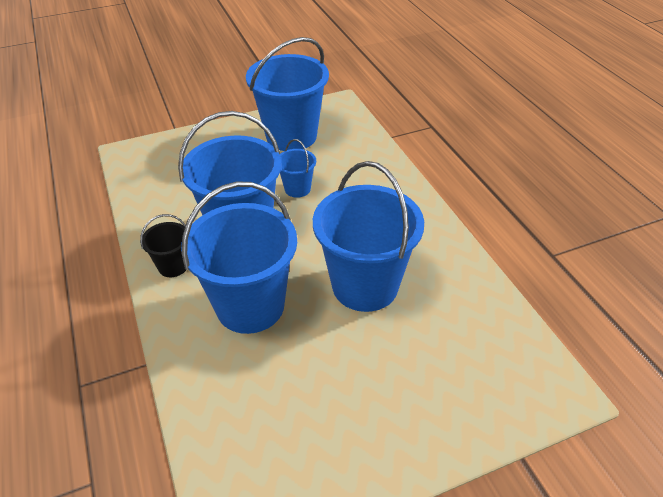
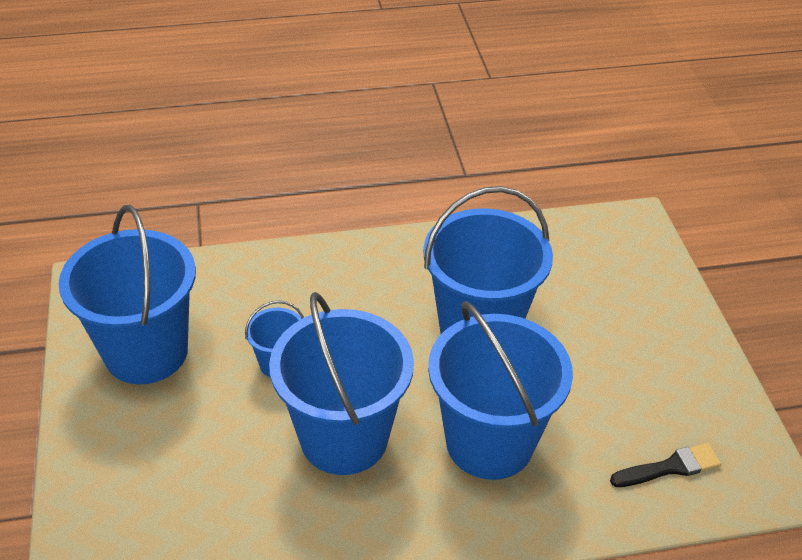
camera: 80 degrees left, 0 degrees up
black bucket [140,214,186,277] -> none
none -> black brush [610,443,722,487]

